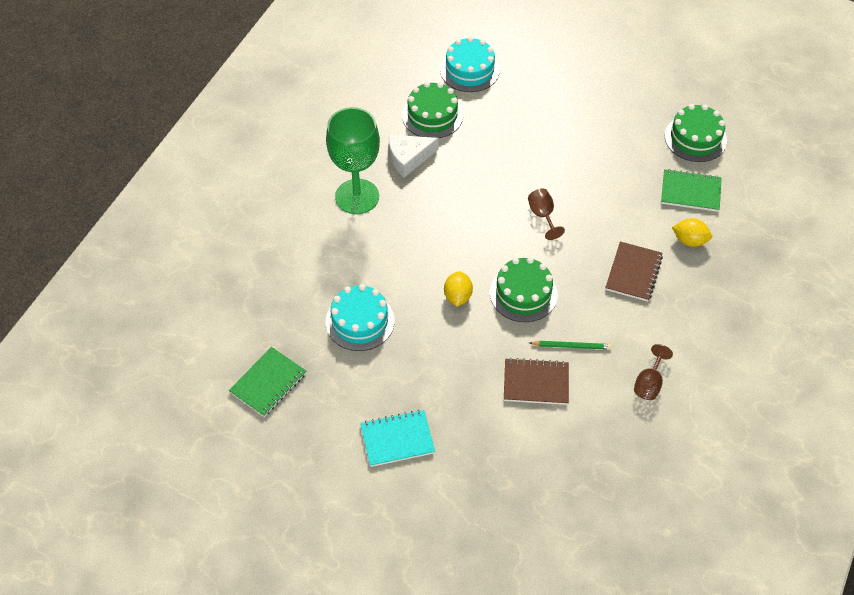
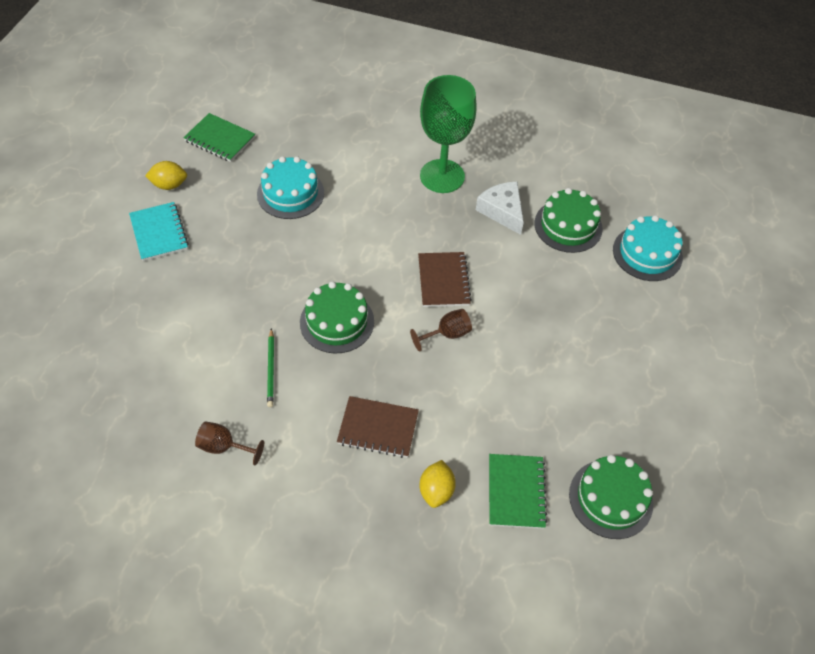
camera: 80 degrees right, 0 degrees up
yellow lemon [444,271,473,307] -> yellow lemon moved to [145,161,187,190]
brown notebook [504,358,569,405] -> brown notebook moved to [418,252,472,307]

